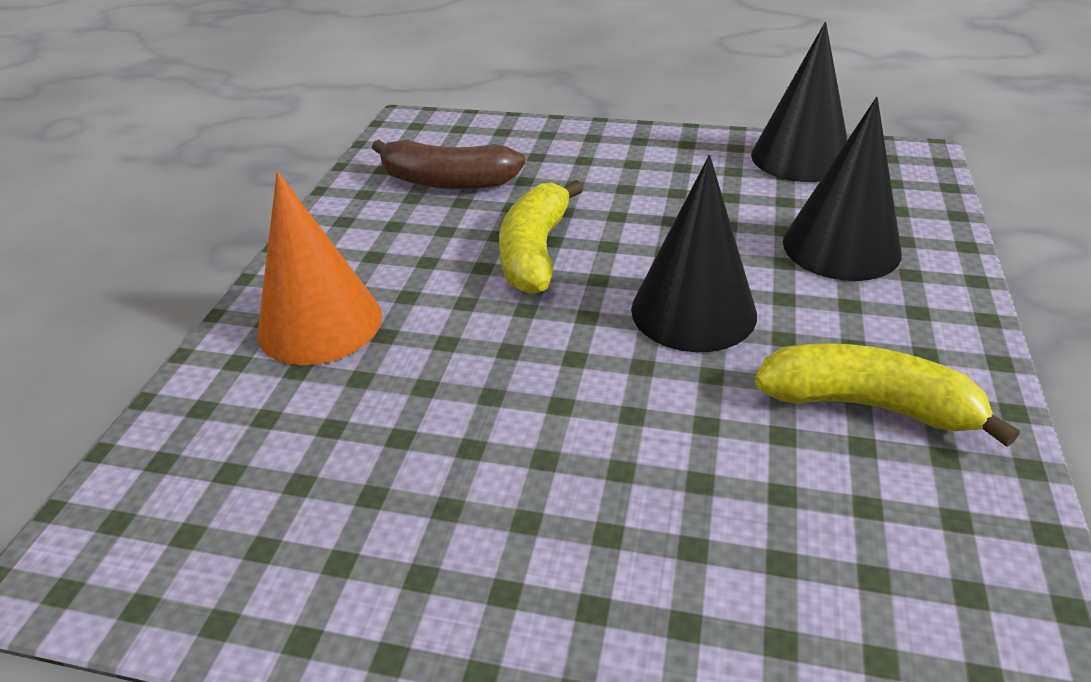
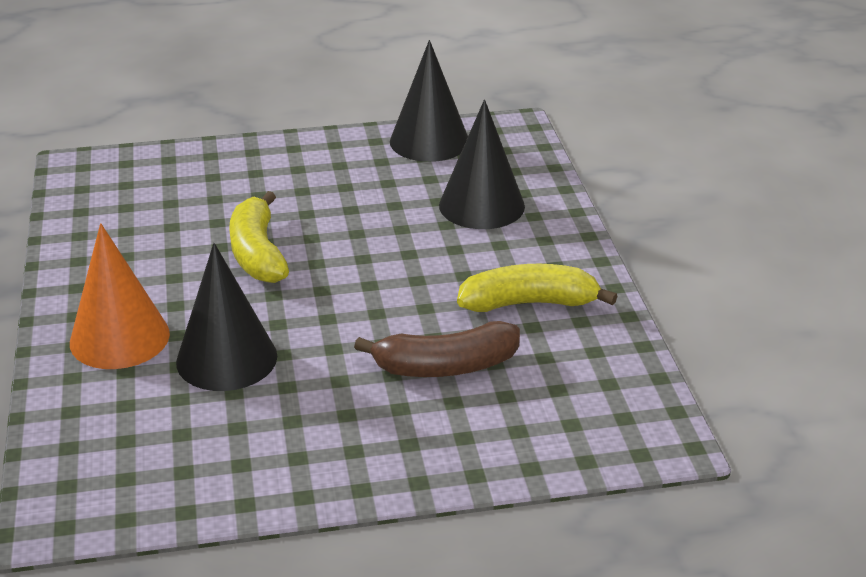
camera: 25 degrees left, 5 degrees down
brown banana [372,140,525,189] -> brown banana moved to [354,321,520,377]
black cone [631,155,757,352] -> black cone moved to [176,243,277,391]

